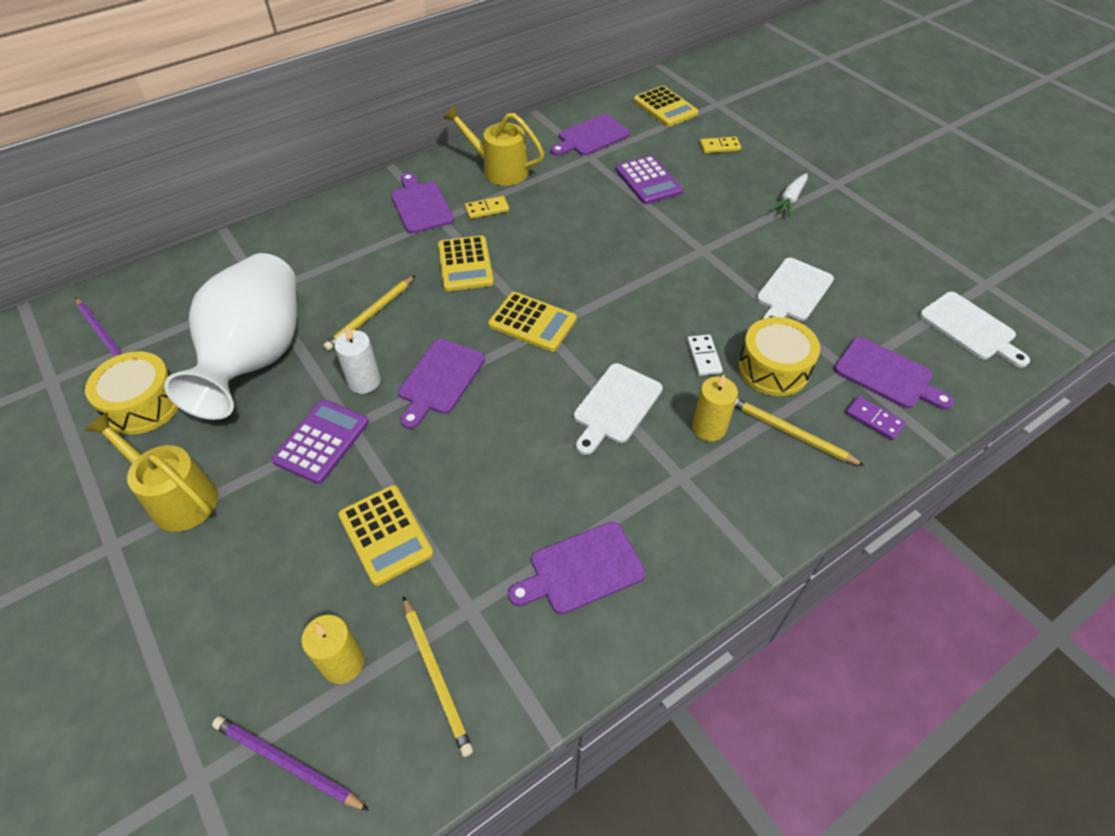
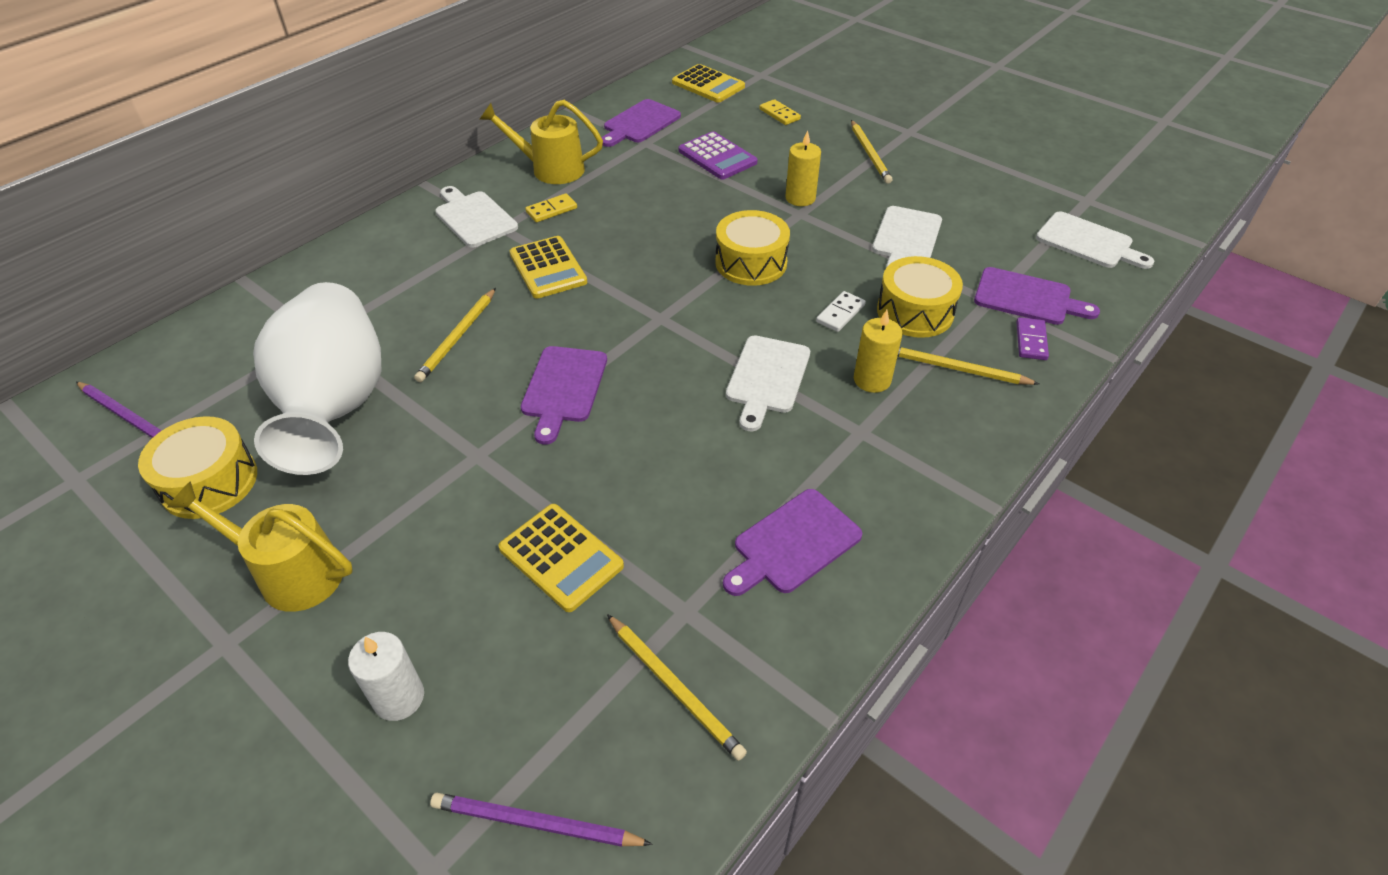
camera: 15 degrees left, 5 degrees down
purple calculator [271,399,369,484] -> none
yellow candle [301,615,364,684] -> yellow candle moved to [785,130,821,206]
white candle [334,326,381,394] -> white candle moved to [348,632,424,721]
purple cutting board [391,173,454,234] -> white cutting board [435,186,518,248]
yellow calculator [488,292,577,352] -> none
white domino [687,334,723,376] -> white domino turned 60 degrees clockwise [816,291,866,332]
yellow domino [700,137,741,153] -> yellow domino turned 75 degrees clockwise [760,99,801,125]
white carrot [770,173,807,217] -> yellow pencil [851,120,892,184]
purple domino [846,396,906,440] -> purple domino turned 75 degrees clockwise [1016,317,1049,360]
none -> yellow drum [715,210,790,286]

